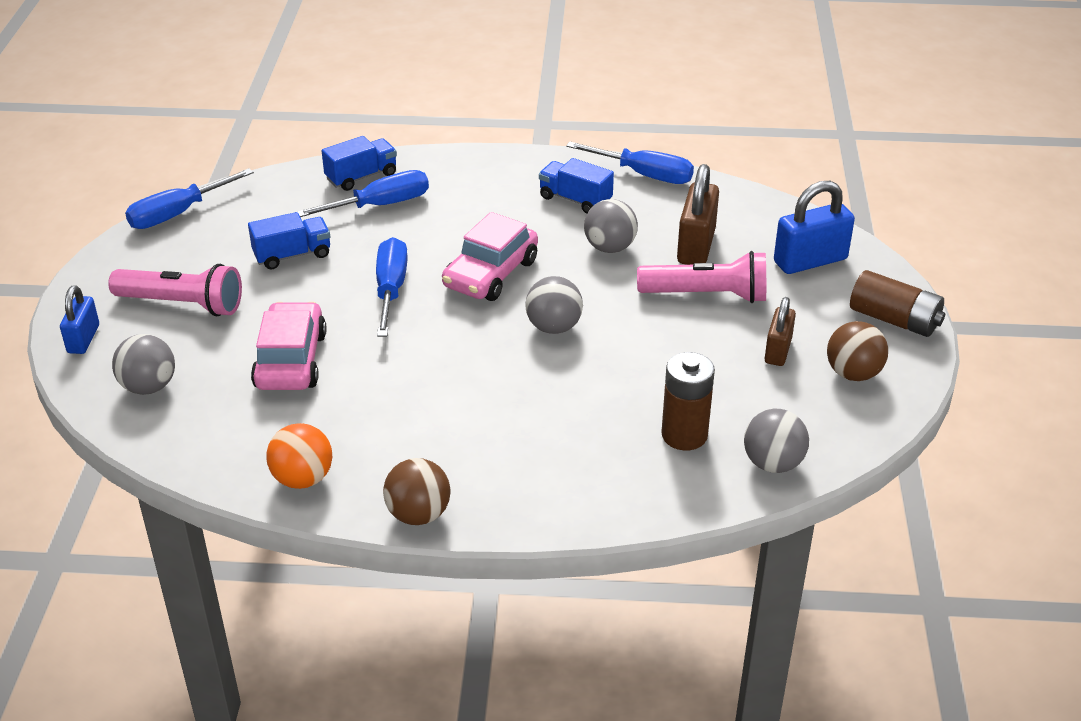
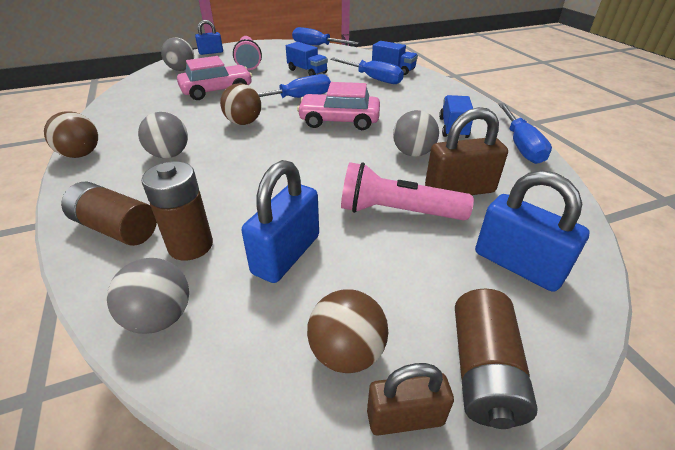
camera: 65 degrees right, 0 degrees up
orange ball [266,423,332,489] -> none
grey ball [525,276,583,334] -> grey ball moved to [138,112,188,158]
pink flashlight [637,251,766,303] -> pink flashlight turned 120 degrees clockwise [341,162,474,221]
brown padlock [765,297,796,366] -> brown padlock moved to [367,363,454,435]
none -> brown battery [61,182,157,246]
none -> brown ball [220,83,261,125]
none -> blue padlock [241,160,319,283]

